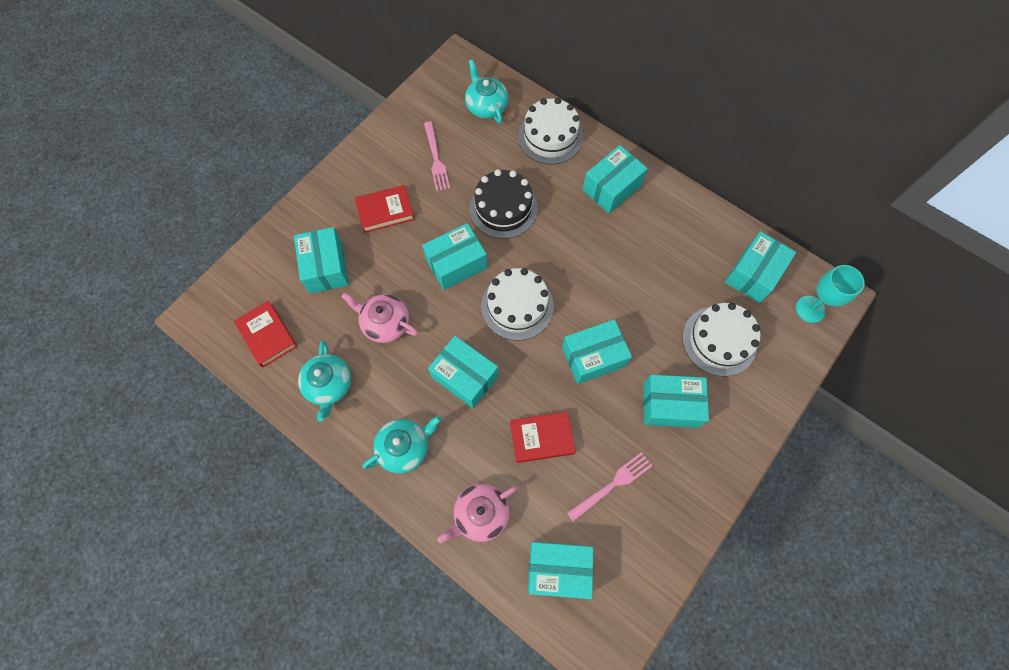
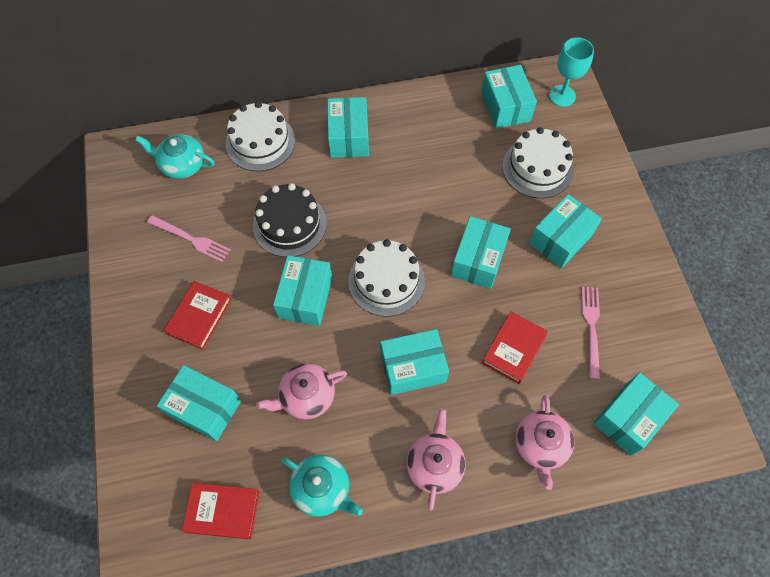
camera: 50 degrees left, 5 degrees down
turquoise teapot [363,416,441,473] -> pink teapot [406,408,465,511]

